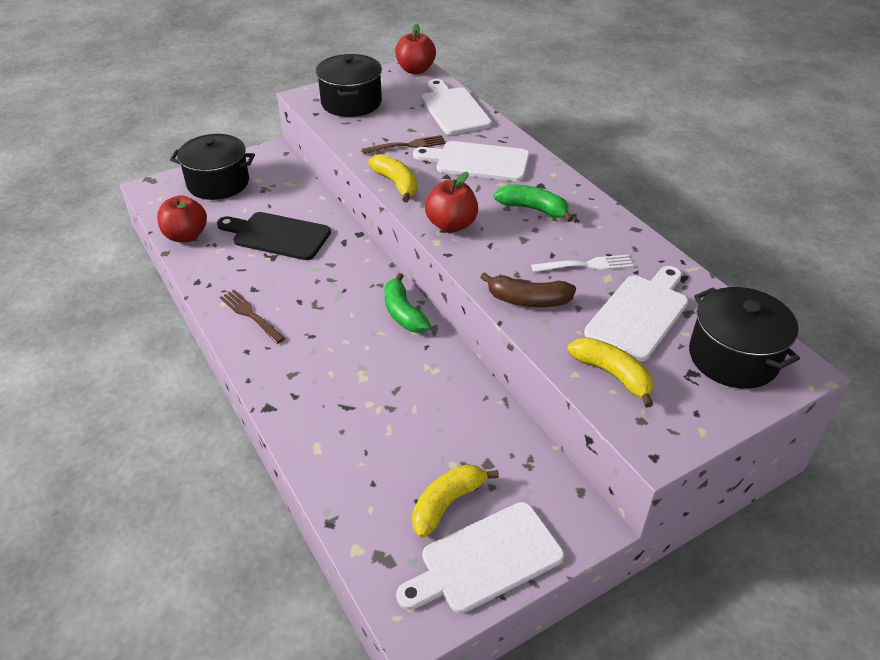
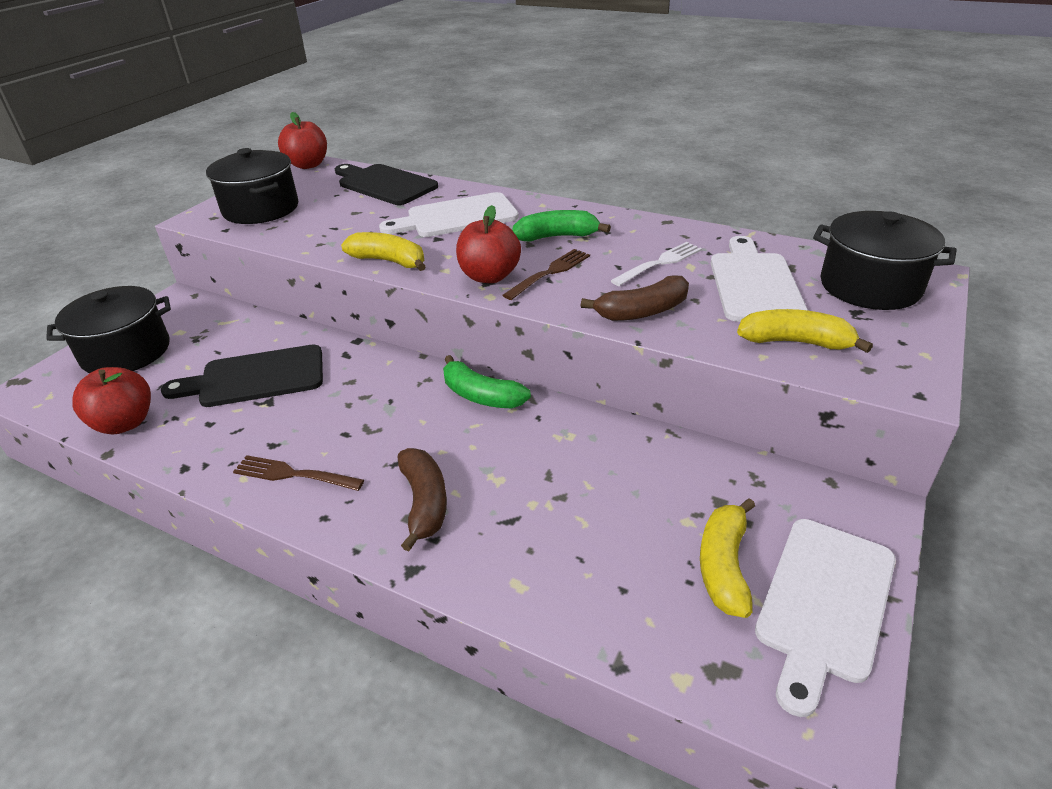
camera: 30 degrees left, 5 degrees down
brown fork [362,135,446,154] -> brown fork moved to [503,249,590,300]
white cutting board [421,79,492,135] -> black cutting board [335,164,438,205]
none -> brown banana [398,448,447,551]

